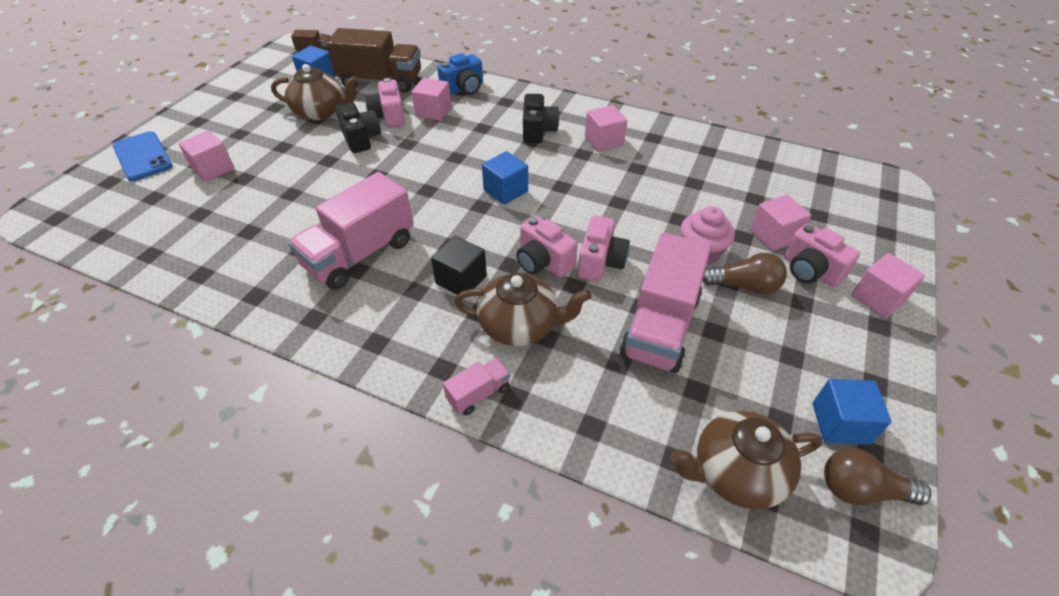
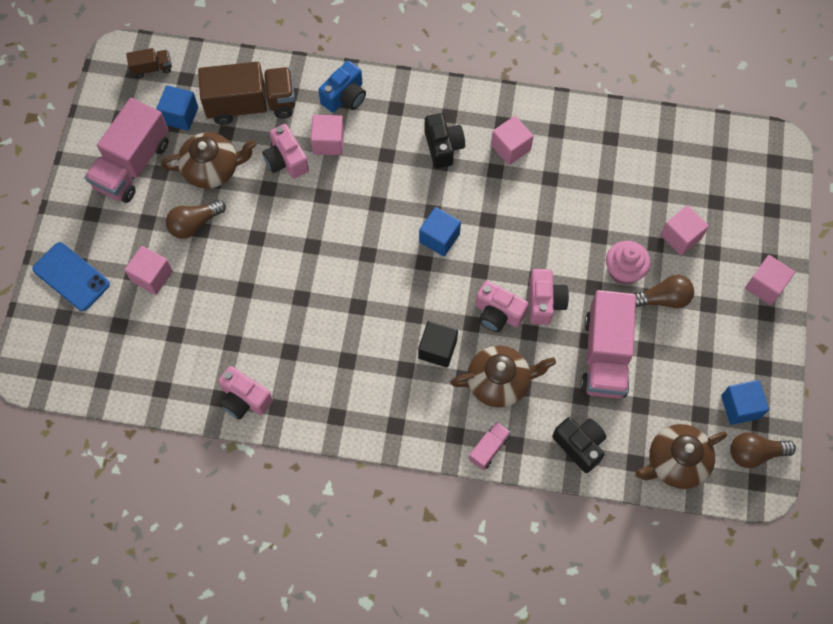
camera: 15 degrees left, 20 degrees up
pink truck [288,172,414,290] -> pink truck moved to [85,98,169,203]
black camera [335,102,381,153] -> black camera moved to [552,417,606,473]
pink camera [785,223,860,287] -> pink camera moved to [218,366,273,420]
none -> brown light bulb [166,200,226,239]

